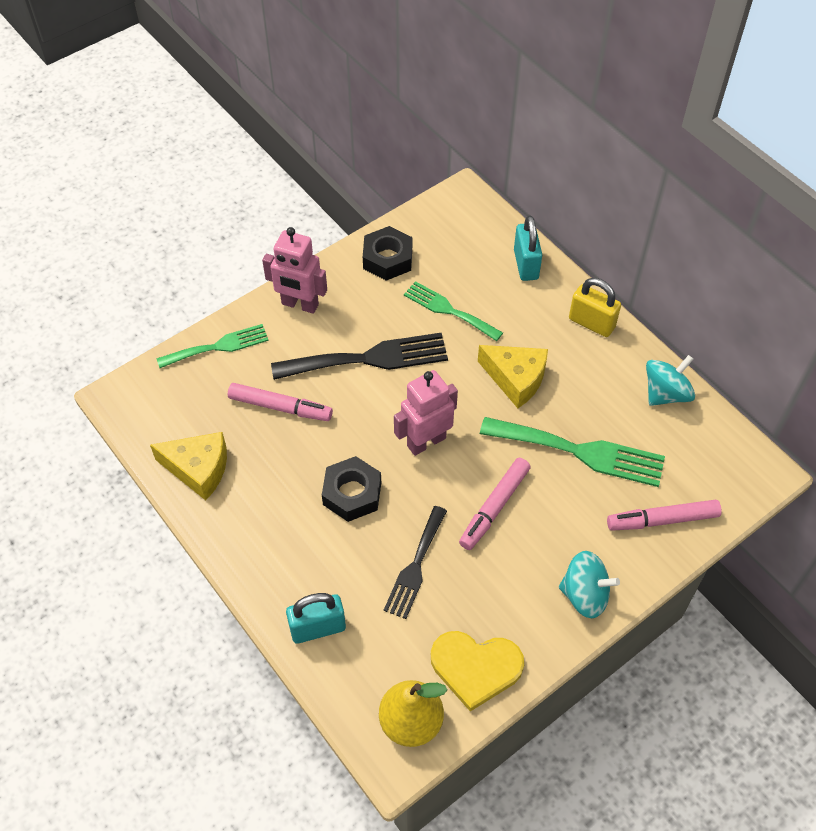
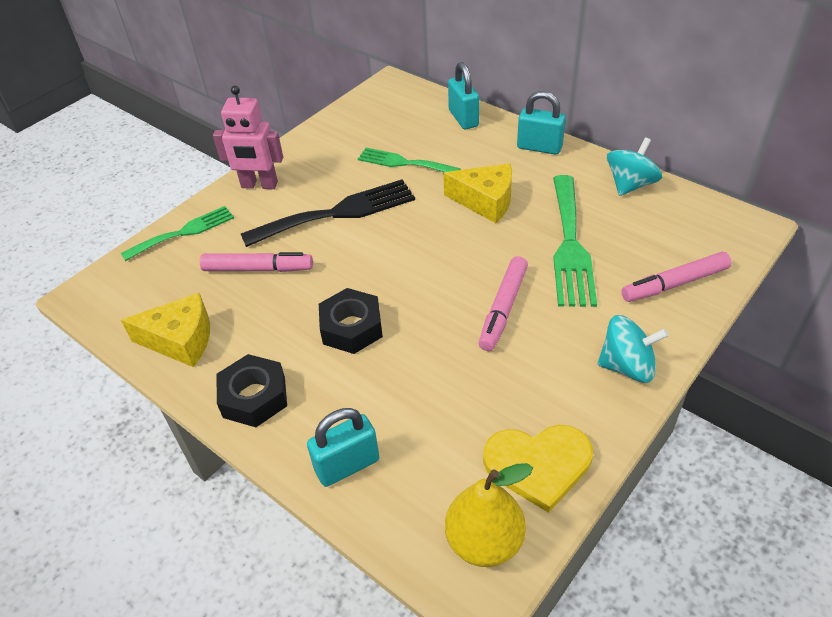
camera: 10 degrees left, 10 degrees down
black nut [363,226,412,281] -> black nut moved to [217,354,287,427]
black fork [384,506,447,619] -> none
pink robot [394,370,458,456] -> none
green fork [480,417,665,487] -> green fork turned 90 degrees clockwise [553,175,597,307]
yellow padlock [569,278,621,337] -> turquoise padlock [517,91,566,155]

